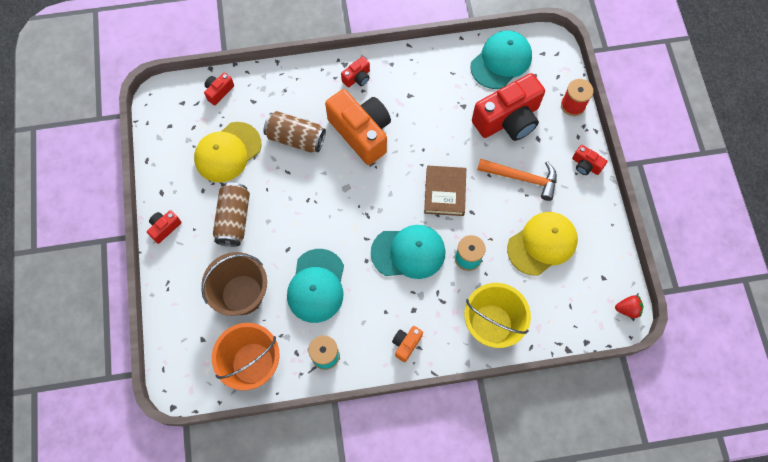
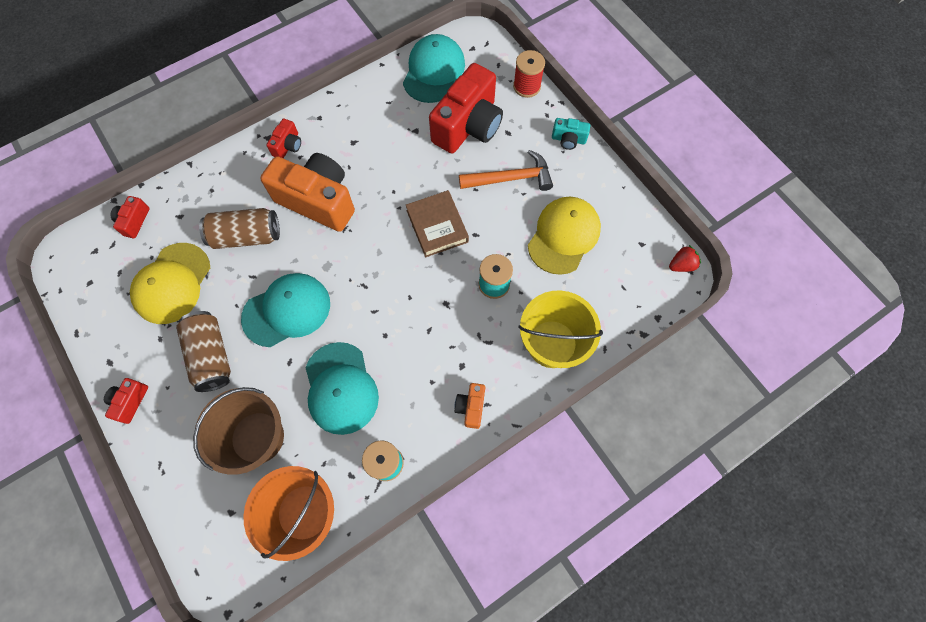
camera: 25 degrees left, 0 degrees up
turquoise cap [371,225,445,279] -> turquoise cap moved to [241,273,330,347]
red camera [572,145,607,175] -> turquoise camera [552,118,590,150]

